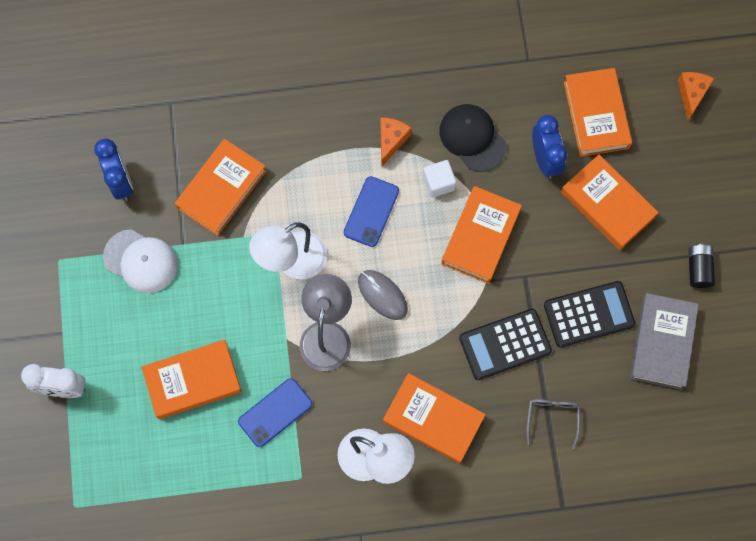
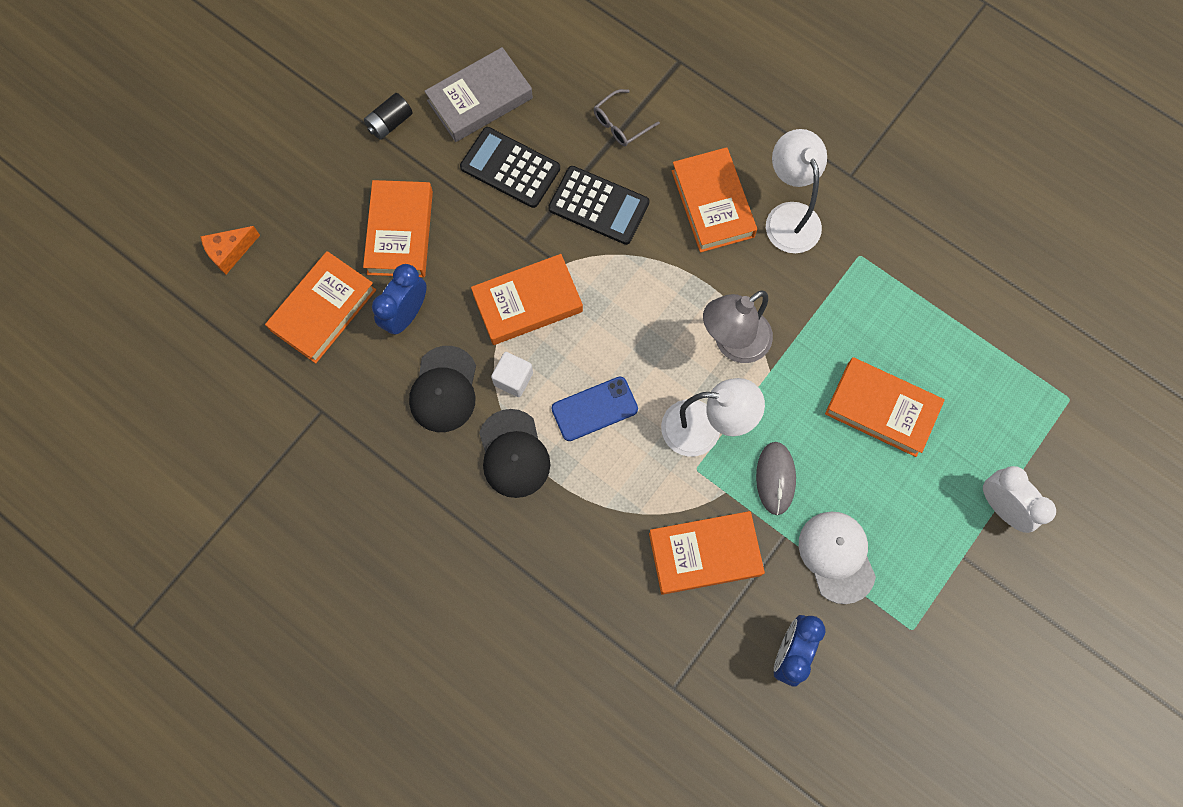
camera: 135 degrees left, 0 degrees up
blue phone [238,378,312,447] -> none
grey mouse [358,270,408,320] -> grey mouse moved to [756,442,796,515]
orange cheese [380,117,412,167] -> black cap [479,409,550,498]

